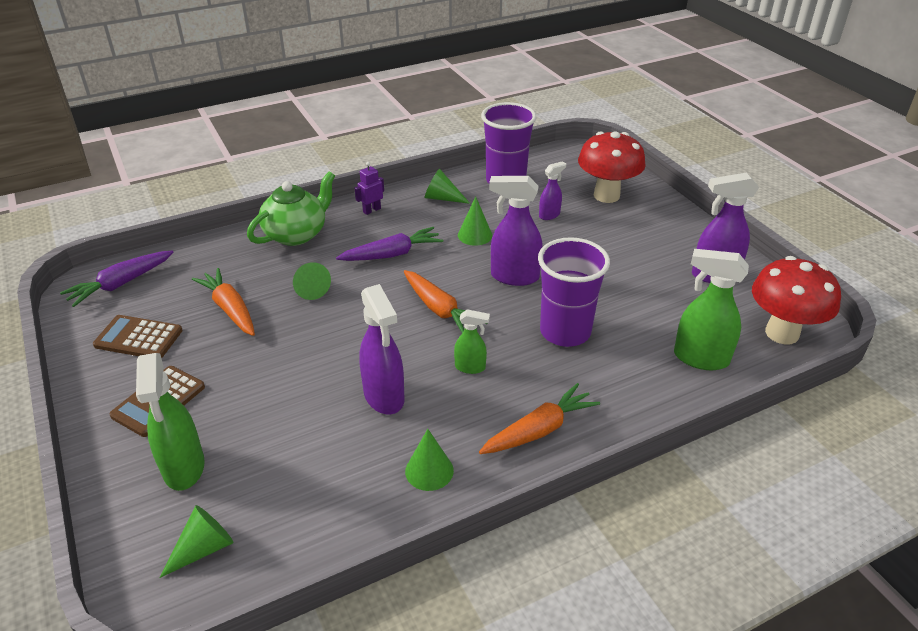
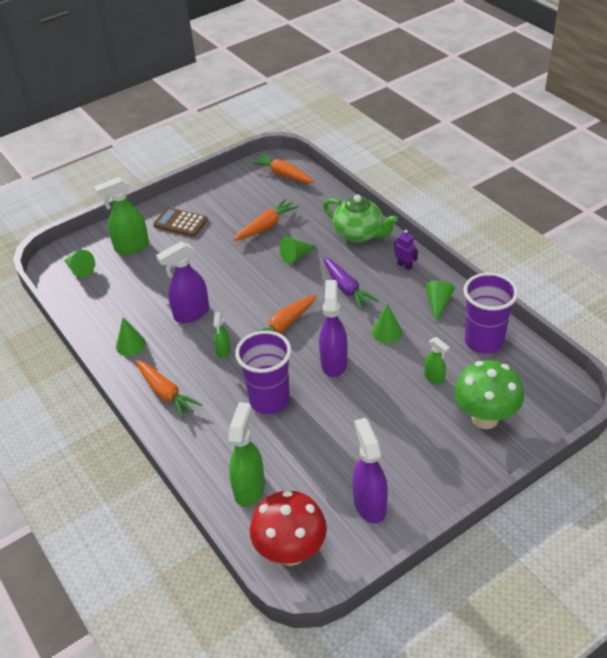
camera: 85 degrees right, 5 degrees up
purple carrot [60,250,174,307] -> orange carrot [249,153,314,183]
brown calculator [93,315,183,358] -> none
purple spray bottle [539,161,566,220] -> green spray bottle [424,337,450,384]
red mushroom [578,131,646,203] -> green mushroom [454,360,524,429]

